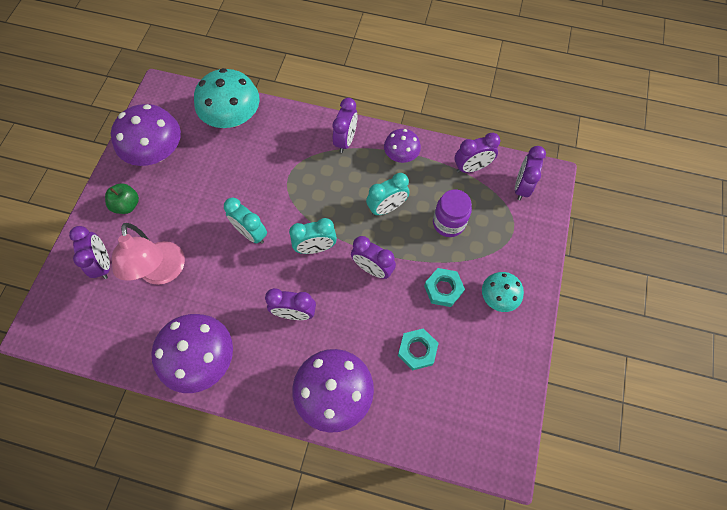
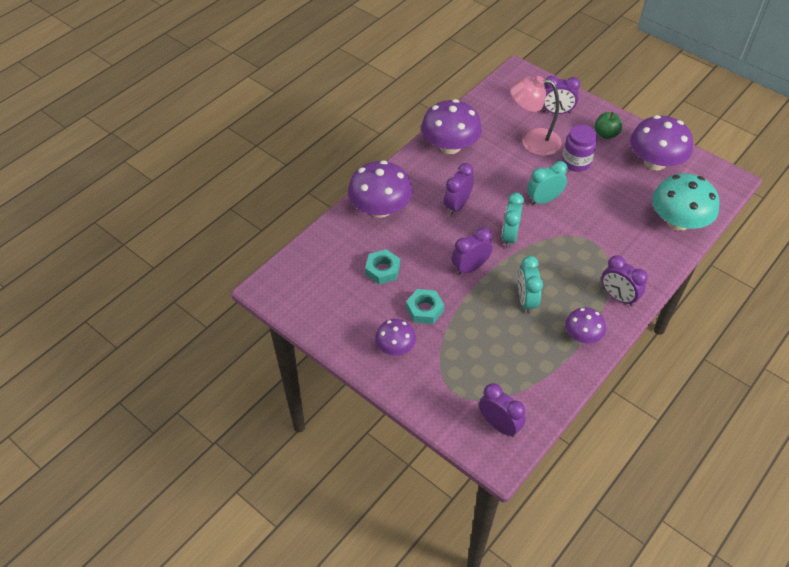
camera: 115 degrees right, 15 degrees down
purple jar [433,189,472,237] -> purple jar moved to [562,125,597,172]
purple clock [455,133,500,173] -> none
turquoise mushroom [482,272,524,312] -> purple mushroom [375,319,416,355]

